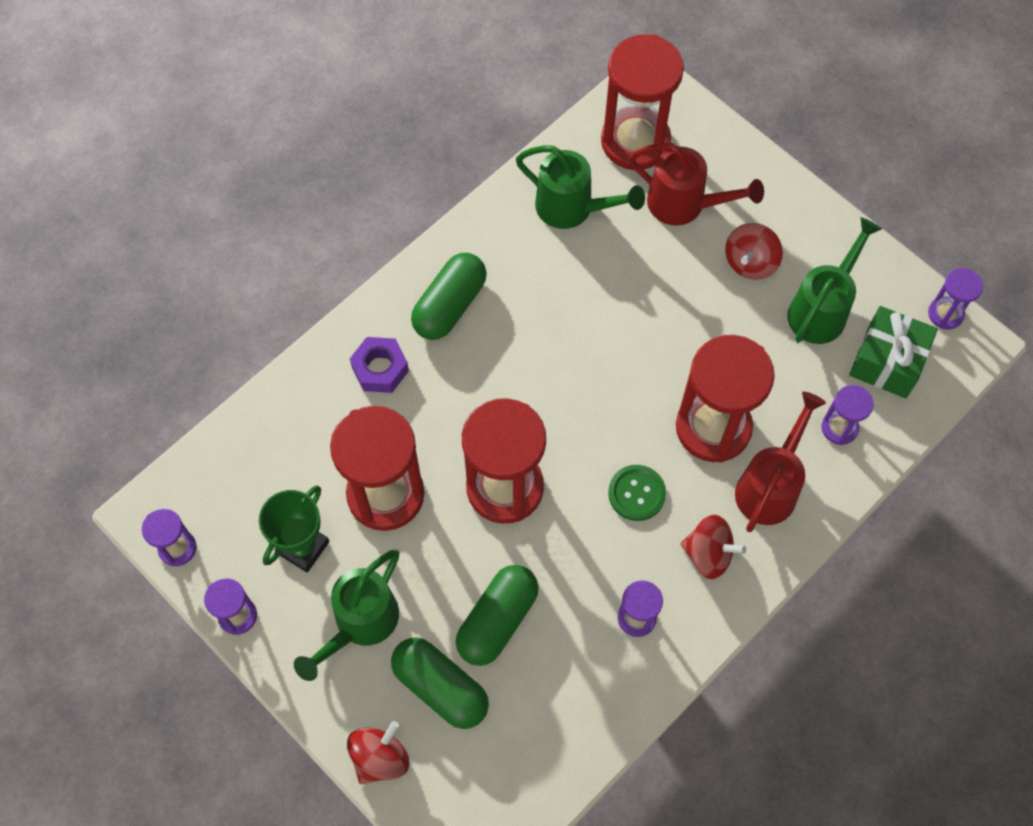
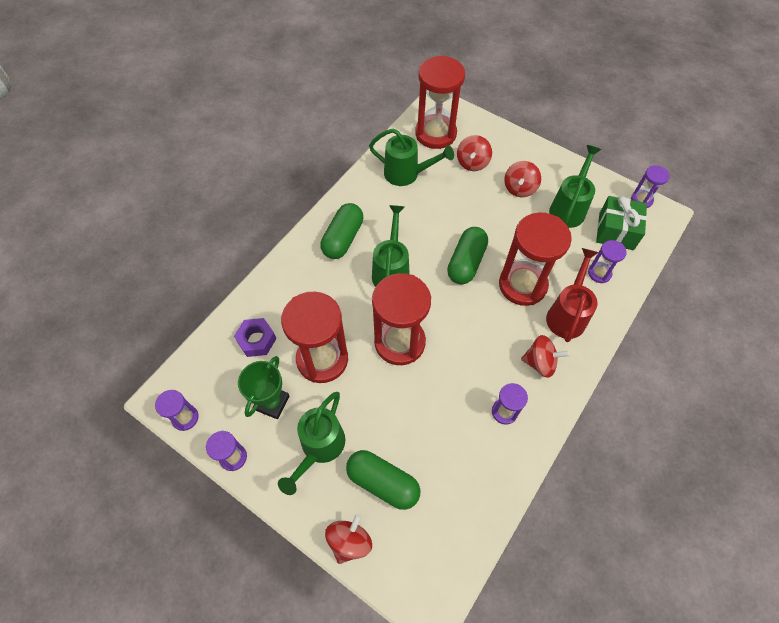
camera: 10 degrees left, 5 degrees down
purple nut [350,337,409,393] -> purple nut moved to [234,318,277,357]
green capsule [456,565,539,666] -> green capsule moved to [447,227,488,284]
green button [608,465,666,521] -> none
red watering can [629,143,764,226] -> red spinning top [457,135,492,171]
none -> green watering can [372,205,410,287]

